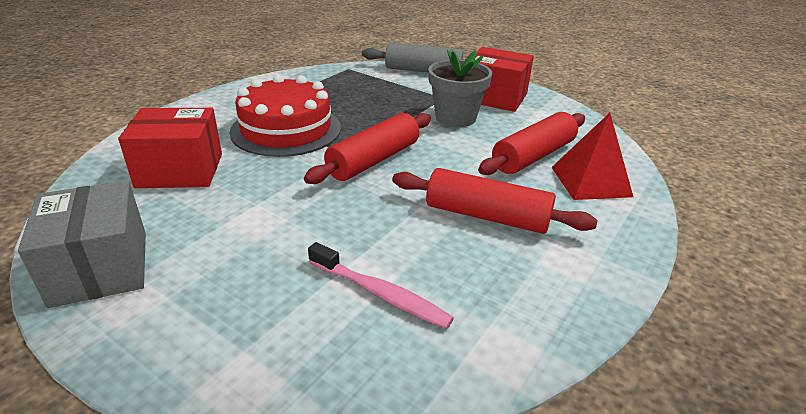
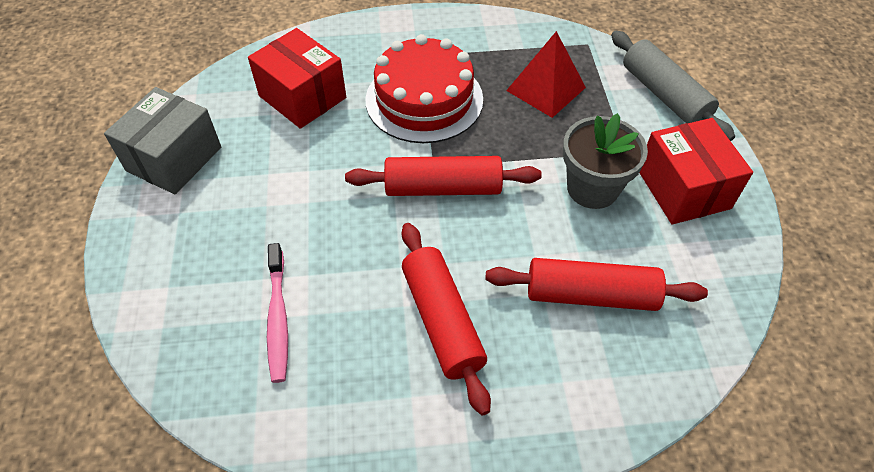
camera: 50 degrees right, 20 degrees up
red pyramid [551,113,633,200] -> red pyramid moved to [506,31,586,118]

